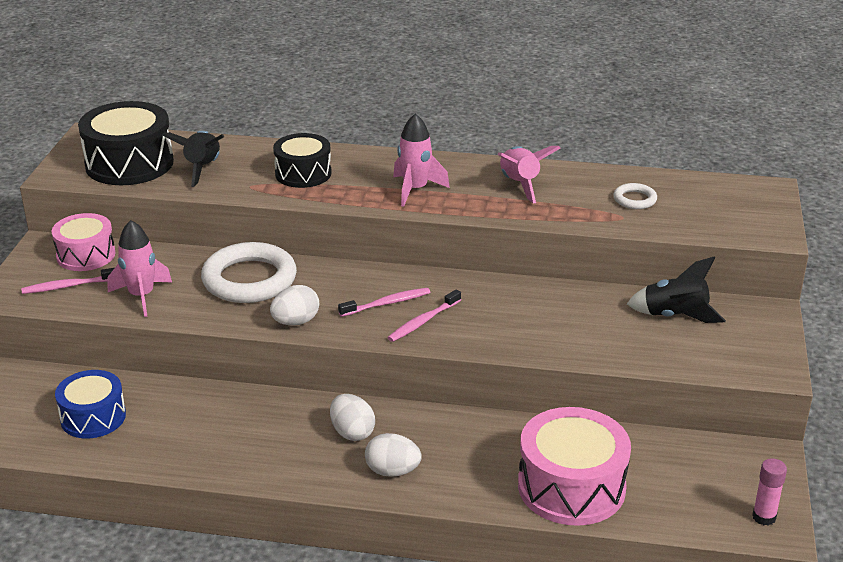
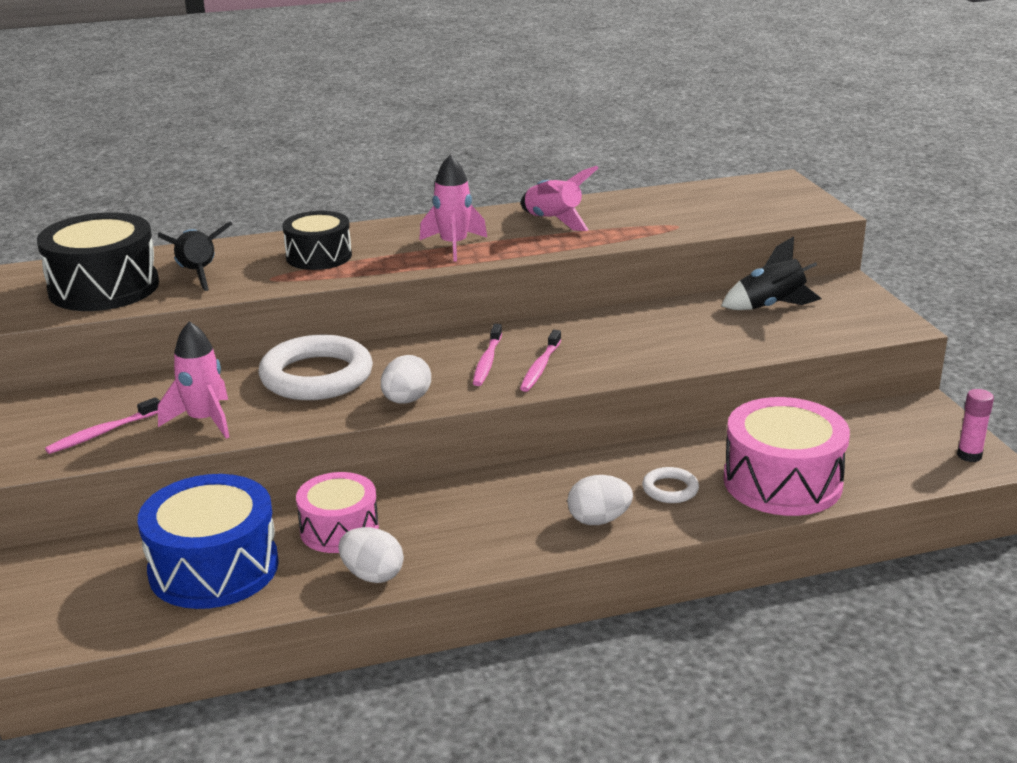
camera: 25 degrees left, 5 degrees down
pink drum [52,213,116,271] -> pink drum moved to [296,472,379,553]
blue drum [55,370,126,438] -> blue drum [138,474,279,609], size x1.57
white egg [330,394,375,441] -> white egg moved to [338,527,404,583]
pink toothbrush [338,288,430,317] -> pink toothbrush turned 150 degrees clockwise [473,324,502,386]
white ring [613,183,657,209] -> white ring moved to [642,467,699,503]

